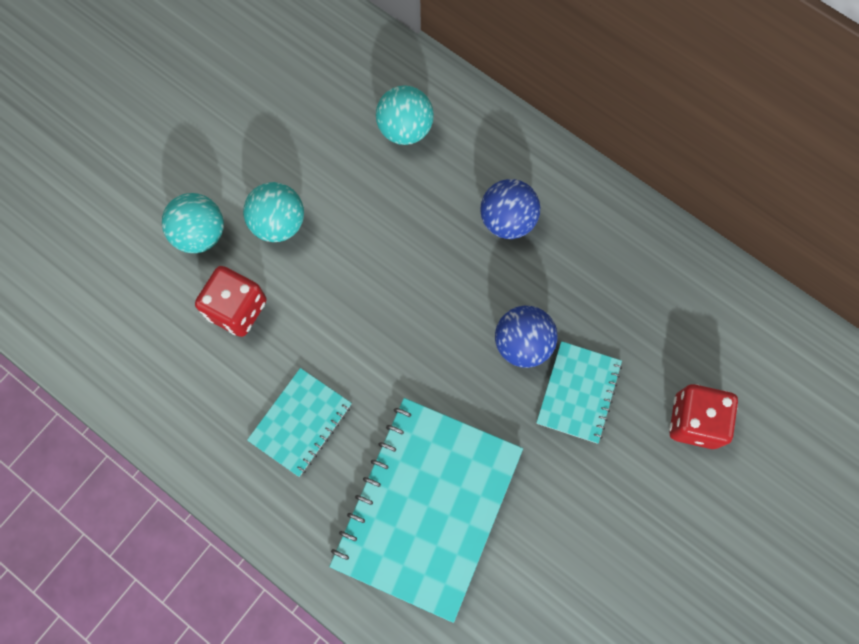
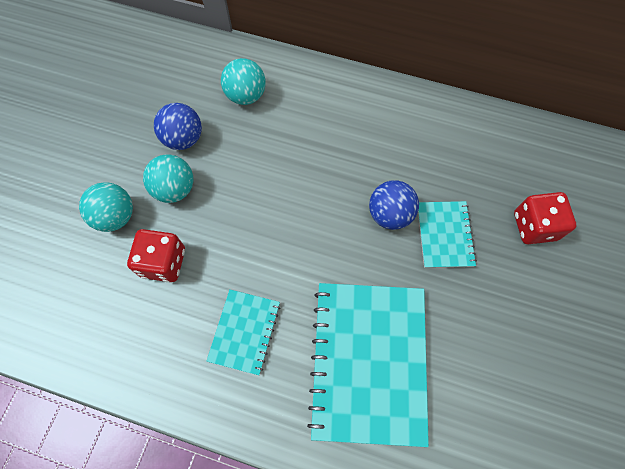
camera: 20 degrees left, 5 degrees down
blue ball [480,179,540,239] -> blue ball moved to [154,103,202,150]

